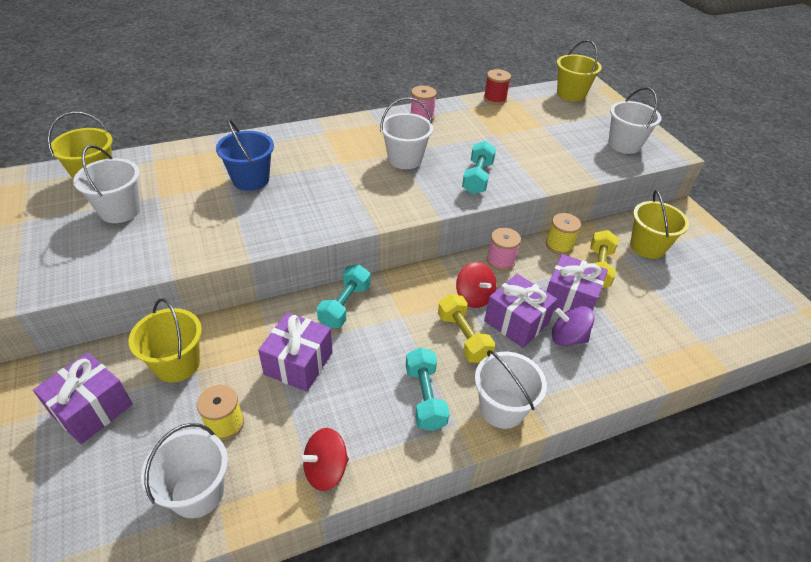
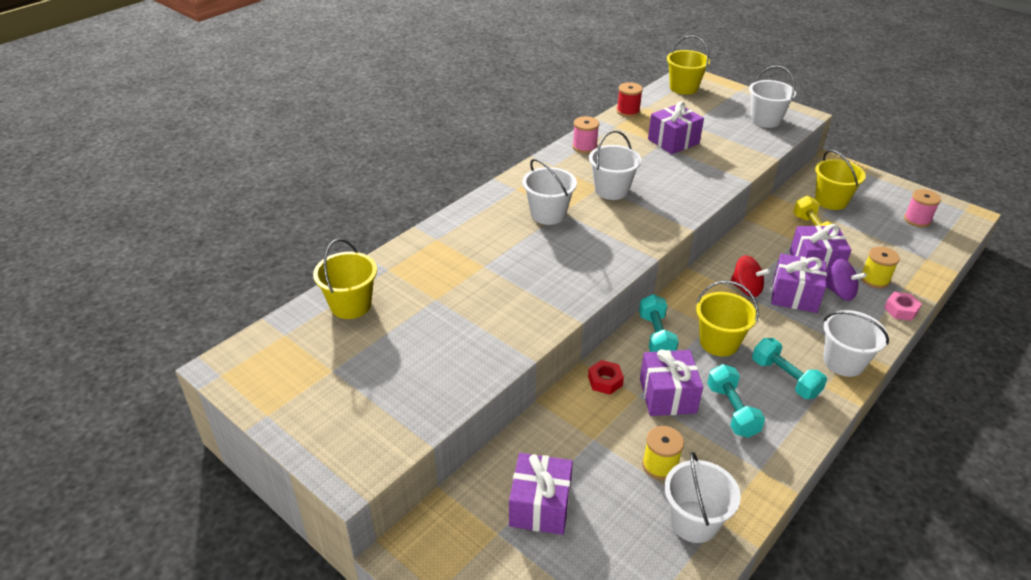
camera: 25 degrees left, 5 degrees down
white bucket [73,145,141,223] -> white bucket moved to [522,158,577,225]
yellow bucket [129,298,202,382] -> yellow bucket moved to [696,281,759,356]
blue bucket [216,119,274,191] -> none
red spinning top [298,428,349,491] -> none
yellow dumbbell [438,294,495,363] -> none
turquoise dumbbell [462,141,496,194] -> turquoise dumbbell moved to [707,364,765,438]
pink spool [487,228,521,271] -> pink spool moved to [904,189,941,227]
yellow spool [546,213,581,255] -> yellow spool moved to [861,246,900,288]
purple spinning top [552,306,594,346] -> purple spinning top turned 135 degrees counterclockwise [826,259,867,301]
none -> red nut [588,360,624,395]
none -> purple gift [648,102,704,154]
none -> pink nut [884,292,922,321]

